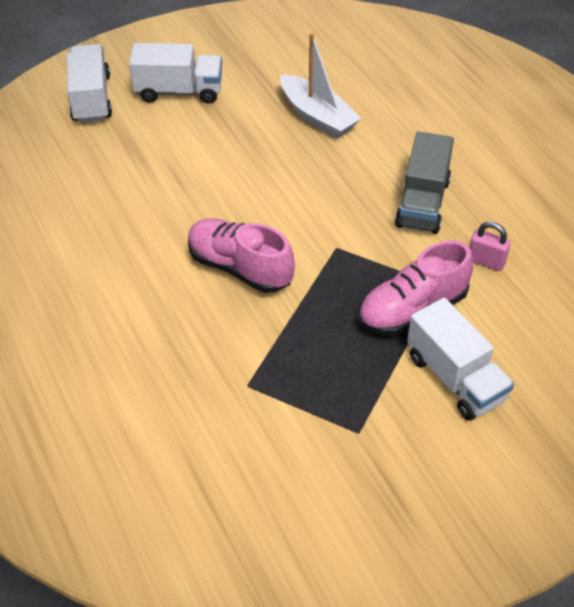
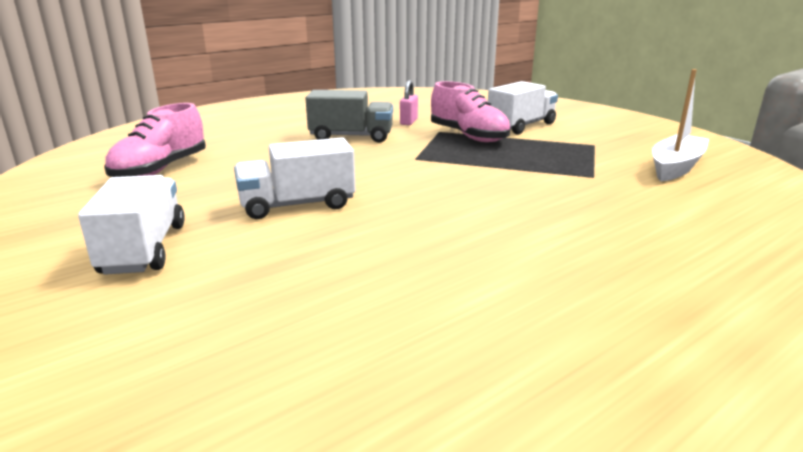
camera: 100 degrees left, 25 degrees down
white truck [67,44,112,123] -> white truck moved to [234,137,355,219]
pink shoe [188,218,295,293] -> pink shoe moved to [104,103,206,177]
white boat [280,33,362,138] -> white boat moved to [652,69,709,181]

